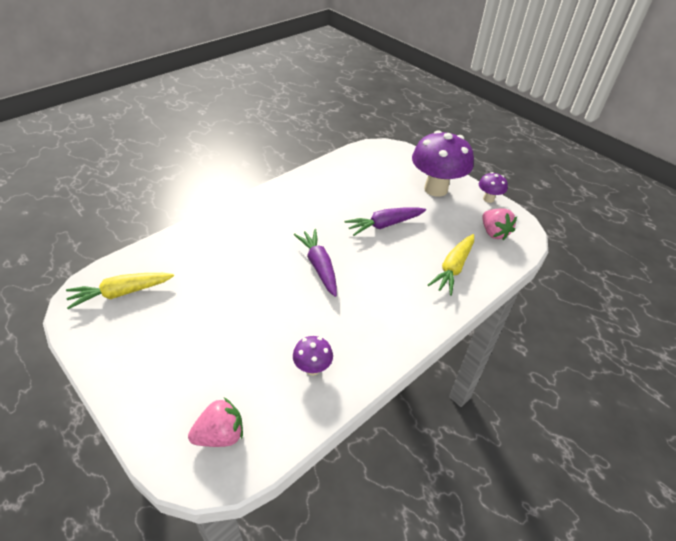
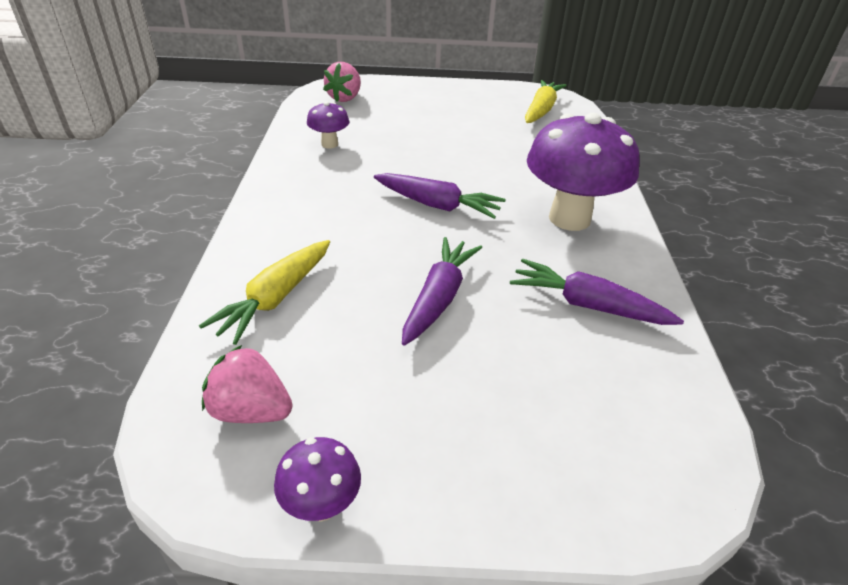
camera: 135 degrees right, 5 degrees down
purple mushroom [412,130,474,197] -> purple mushroom moved to [527,113,640,231]
yellow carrot [428,234,474,296] -> yellow carrot turned 135 degrees counterclockwise [199,240,330,345]
none -> purple carrot [510,259,684,325]

